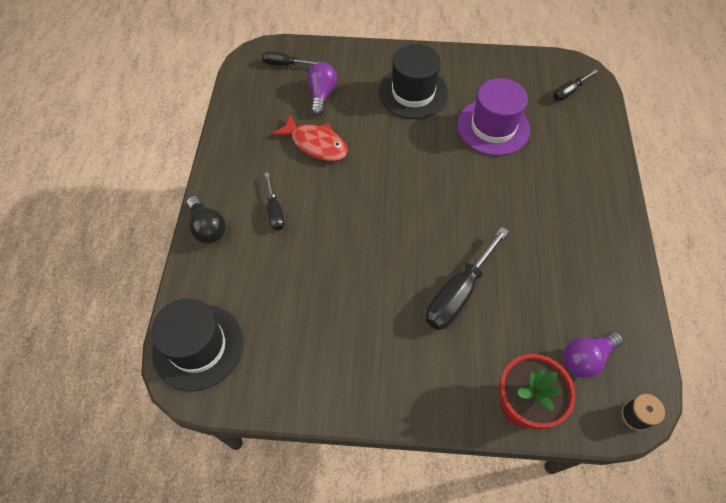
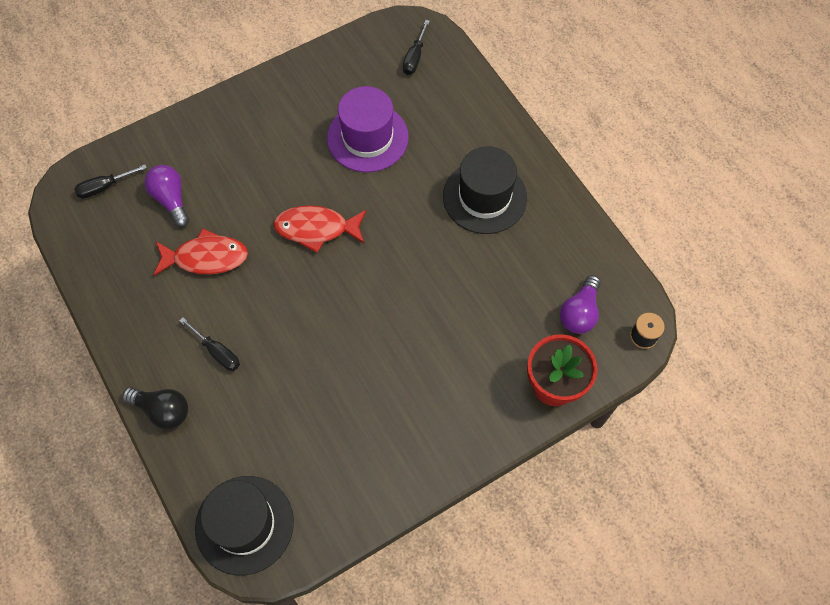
camera: 35 degrees left, 5 degrees up
black hat [379,44,448,119] -> black hat moved to [443,146,527,234]
black screwdriver [426,227,509,330] -> none
none -> red fish [273,206,366,253]

